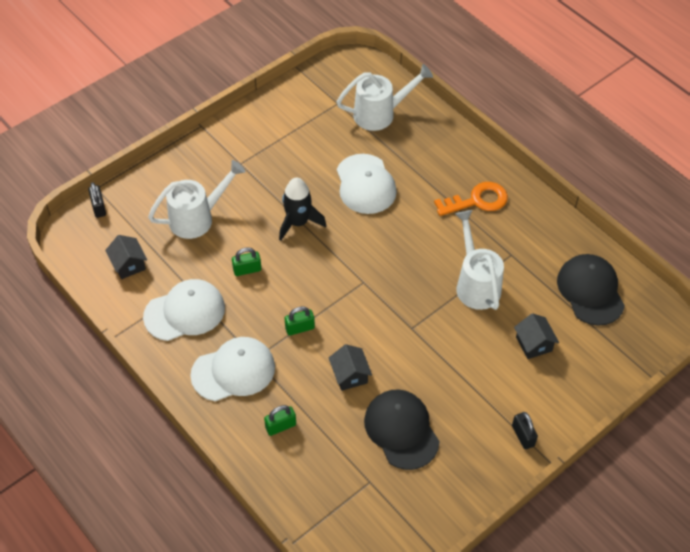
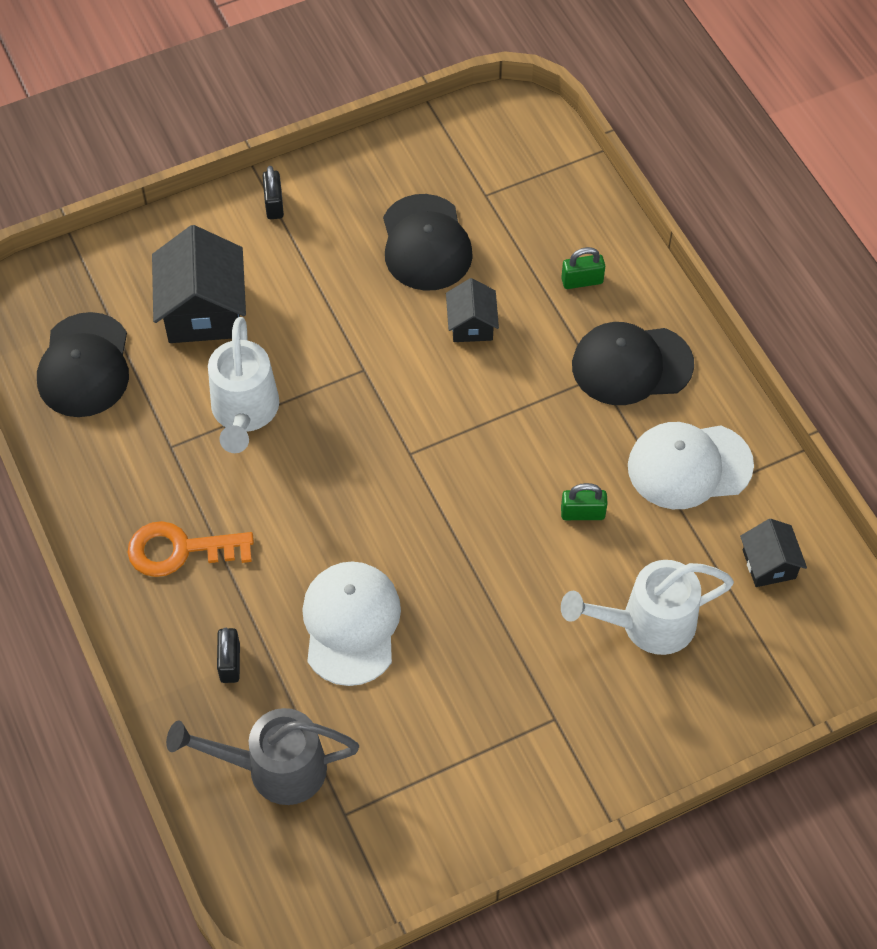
camera: 165 degrees left, 5 degrees up
black padlock [88,182,106,218] -> black padlock moved to [217,628,240,683]
white cap [190,337,275,401] -> black cap [572,322,694,405]
black rocket [279,178,326,241] -> none
green padlock [285,306,315,336] -> none
white watering can [337,64,433,131] -> grey watering can [166,708,359,805]
black house [514,313,559,359] -> black house [152,225,246,343], size x1.81

